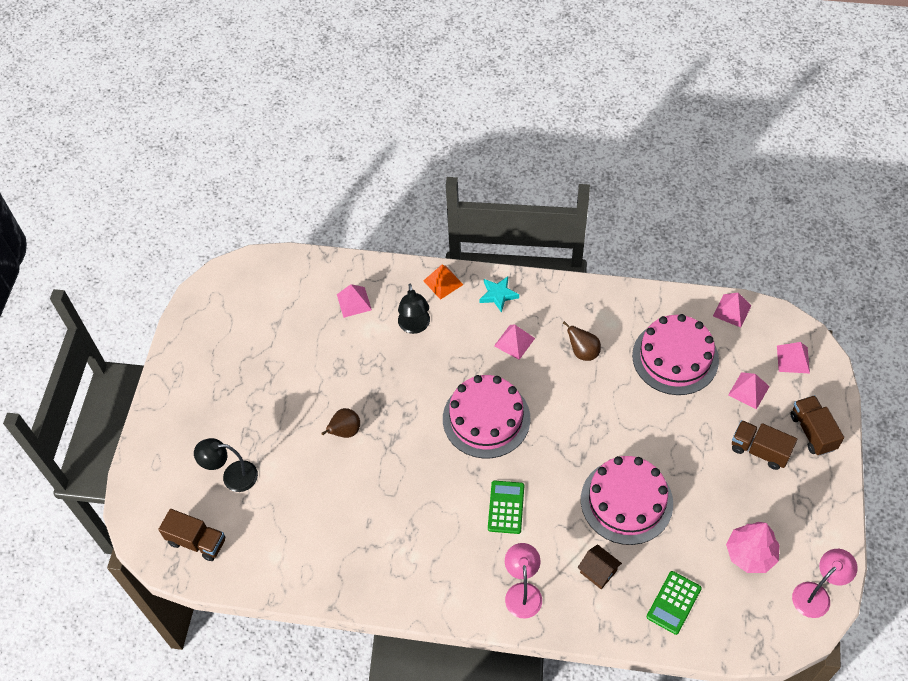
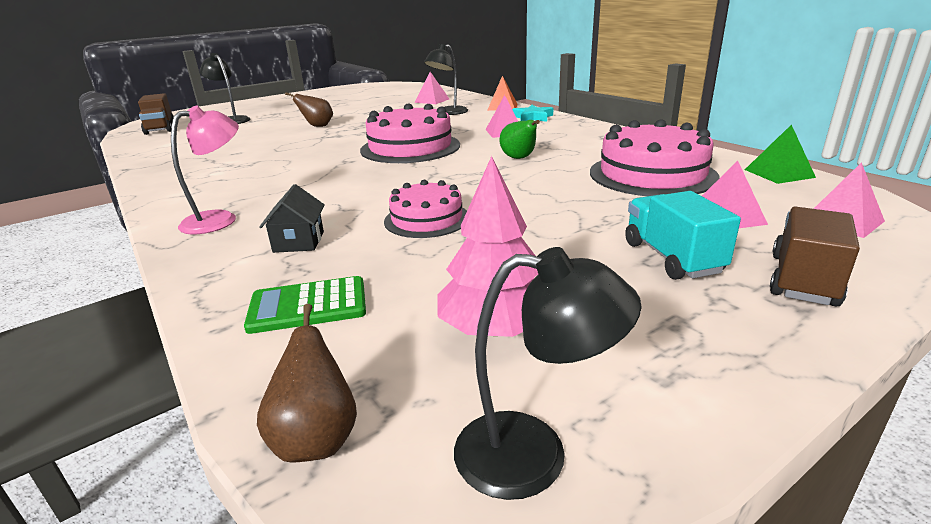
camera: 45 degrees right, 30 degrees down
green calculator [488,481,524,534] -> none
brown pear [563,321,601,361] -> brown pear moved to [257,304,357,463]
brown house [578,544,622,589] -> black house [259,184,325,253]
pink cake [581,456,673,545] -> pink cake [384,180,467,238], size x0.60
pink pyramid [713,293,752,328] -> green pyramid [745,125,816,184]
brown truck [732,420,797,470] -> turquoise truck [625,191,741,280]
pink lamp [792,549,858,618] -> black lamp [454,247,642,500]
none -> green pear [500,120,540,159]

